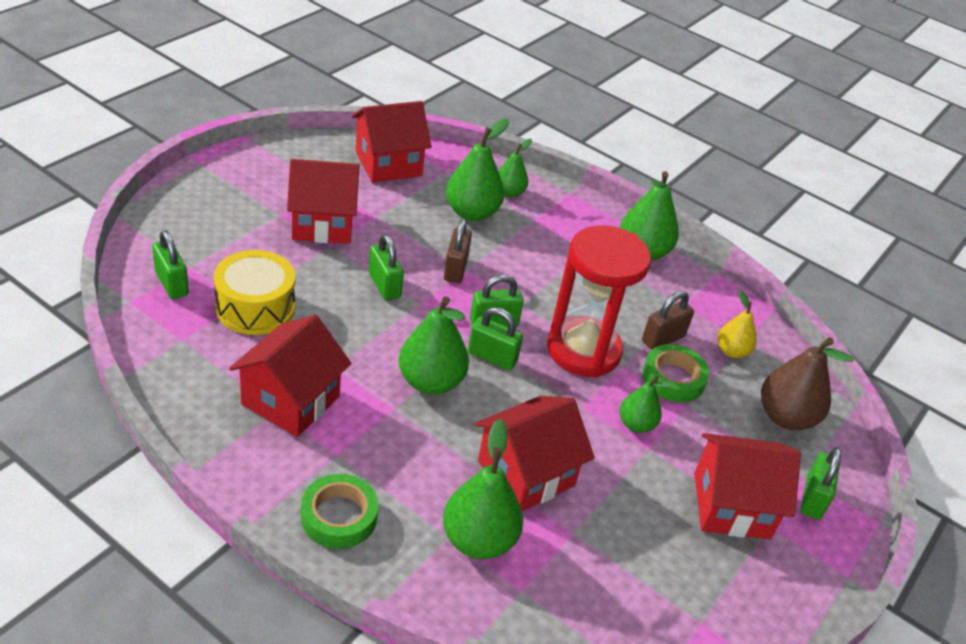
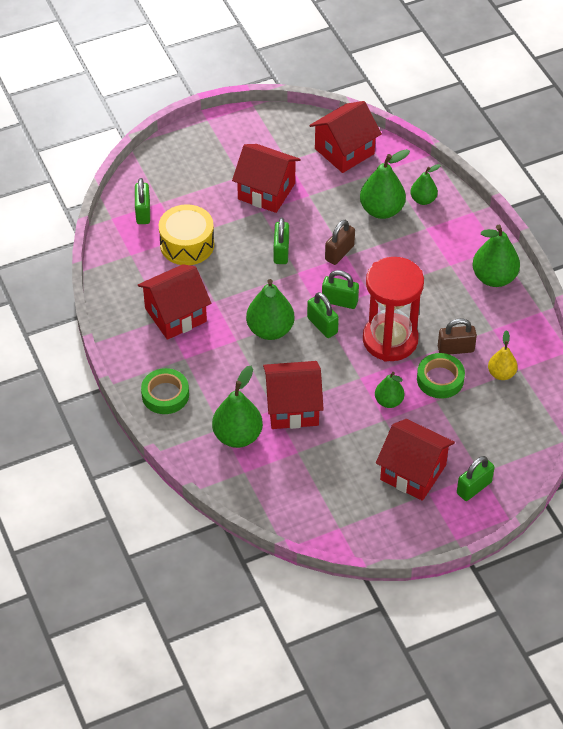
camera: 35 degrees right, 10 degrees up
red house [352,101,432,183] -> red house turned 45 degrees counterclockwise [310,101,382,173]
brown pear [761,337,854,430] -> none

